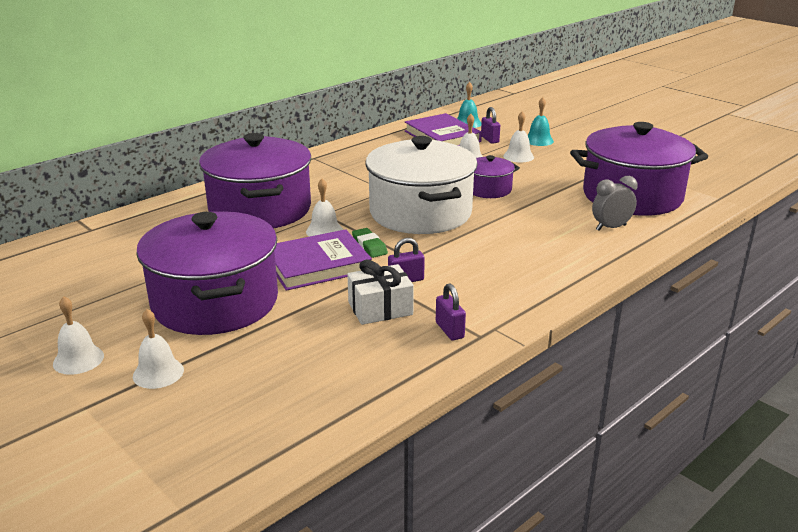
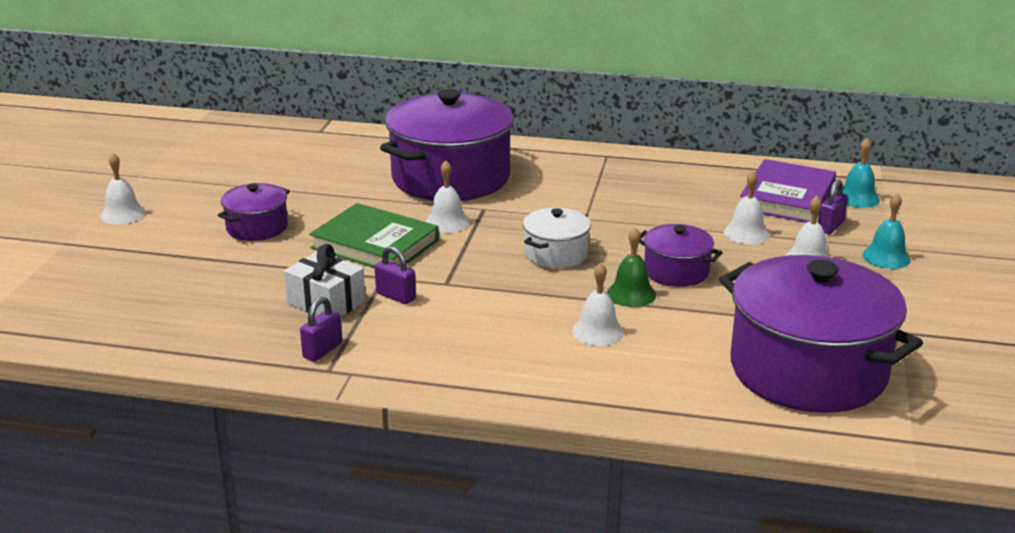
camera: 55 degrees right, 0 degrees up
white bell [133,309,184,389] -> white bell moved to [572,263,624,346]
purple pot [136,211,278,335] -> purple pot [218,183,290,241], size x0.48
purple book [274,229,372,291] -> green book [309,203,439,268]
green eraser [352,228,388,258] -> none
white pot [365,136,478,234] -> white pot [523,208,591,268], size x0.48
grey clock [592,176,638,231] -> none
none -> green bell [607,228,656,307]

